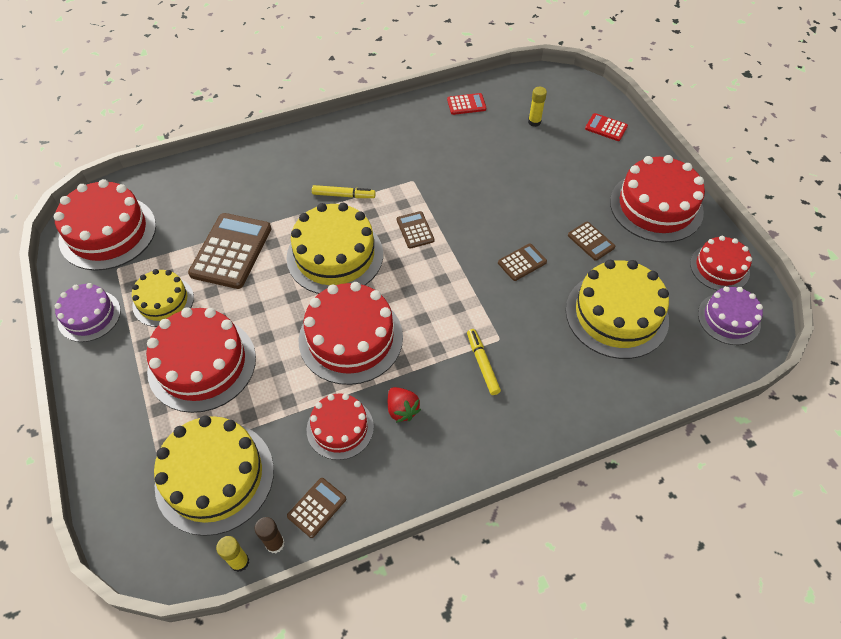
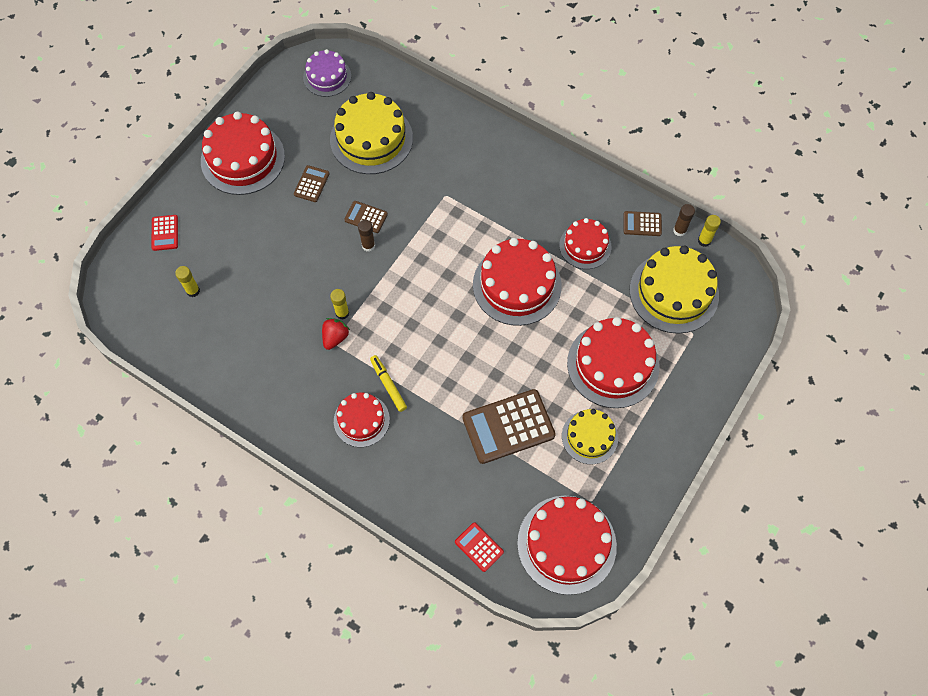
camera: 125 degrees left, 10 degrees up
purple cake [55,283,121,342] -> none
yellow cake [286,203,383,294] -> none
red strawberry [388,387,421,423] -> red strawberry moved to [322,318,350,350]
brown calculator [397,211,435,249] -> none
red calculator [447,93,486,115] -> red calculator moved to [455,522,504,572]
yellow marker [467,329,501,395] -> none
red cake [690,236,752,291] -> red cake moved to [334,393,390,447]
none -> yellow glue stick [330,289,349,320]
none -> brown glue stick [358,220,375,252]

